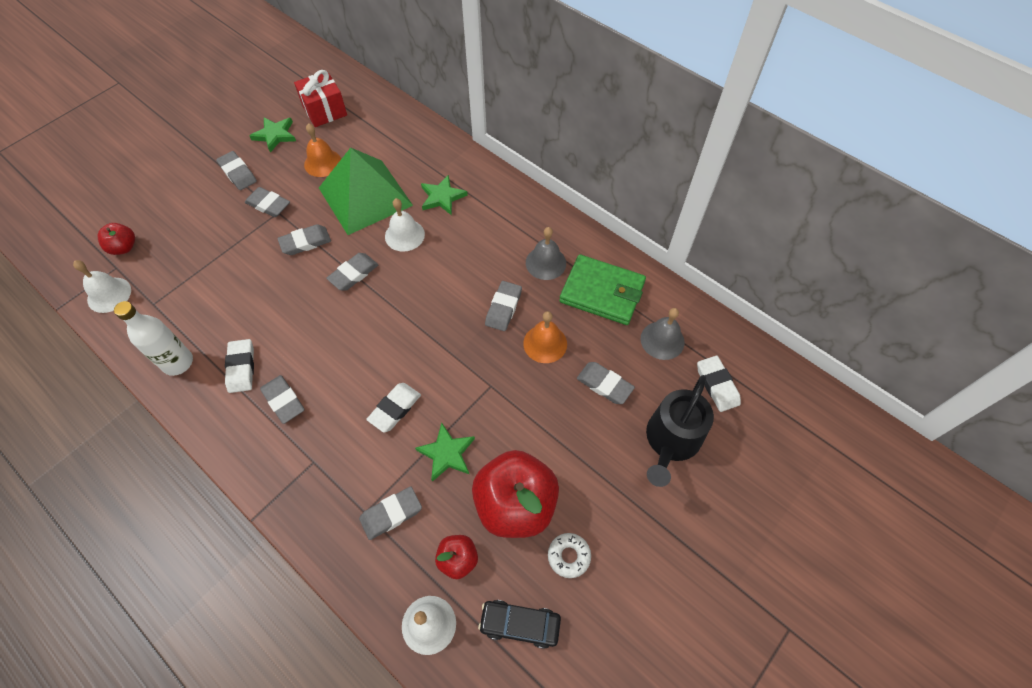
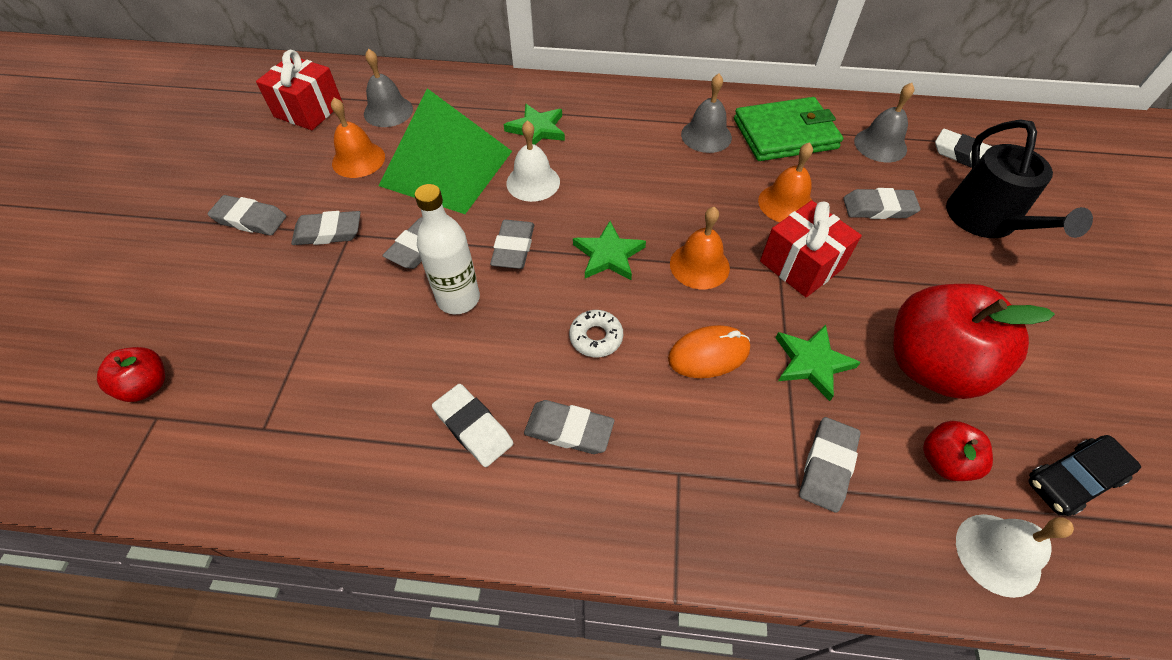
camera: 35 degrees left, 5 degrees down
white bell [73,260,131,313] -> none
white bottle [114,301,193,376] -> white bottle moved to [415,184,480,314]
green star [249,117,296,153] -> green star moved to [573,221,646,280]
white eraser [366,383,421,433] -> orange mouse [668,325,750,378]
grey eraser [485,281,522,331] -> none
white donut [548,533,591,578] -> white donut moved to [569,310,623,357]
none -> grey bell [364,49,413,127]
none -> orange bell [670,207,730,289]
none -> red gift [760,200,862,297]

